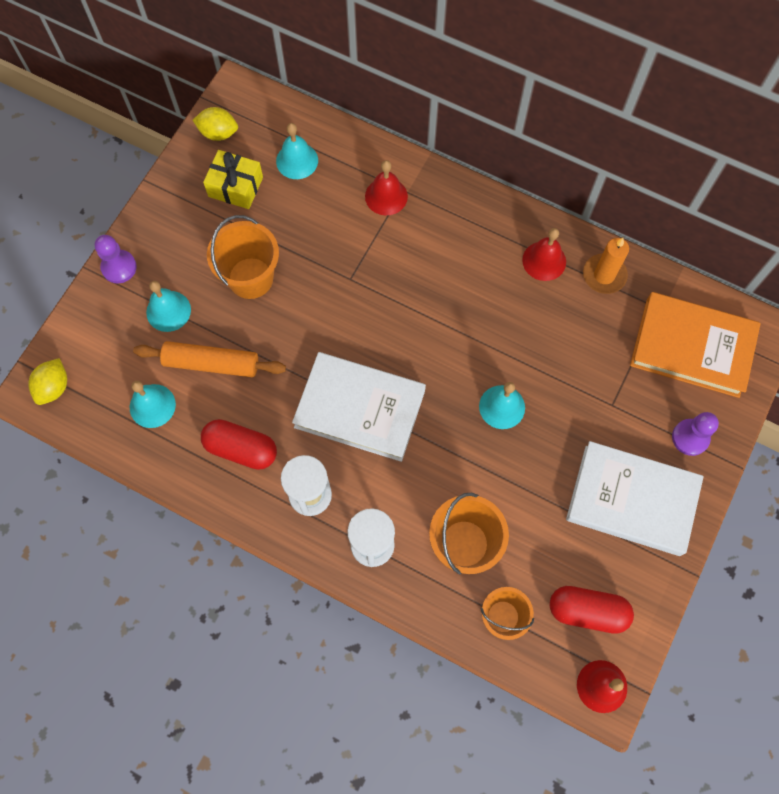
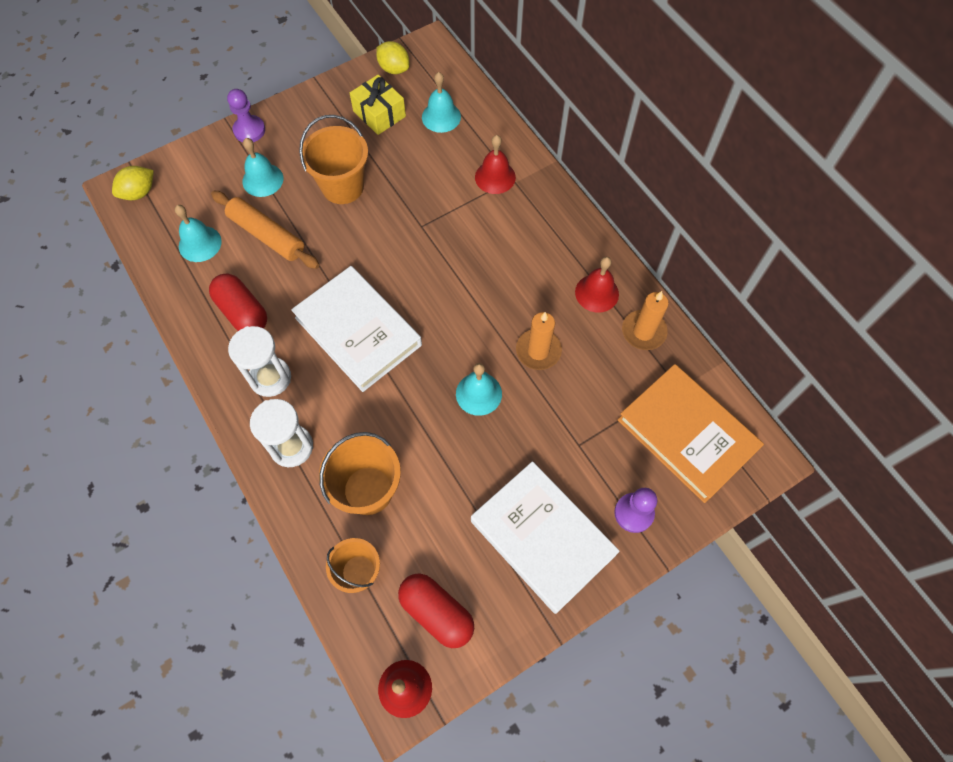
camera: 30 degrees right, 5 degrees down
none -> orange candle [516,312,562,370]

